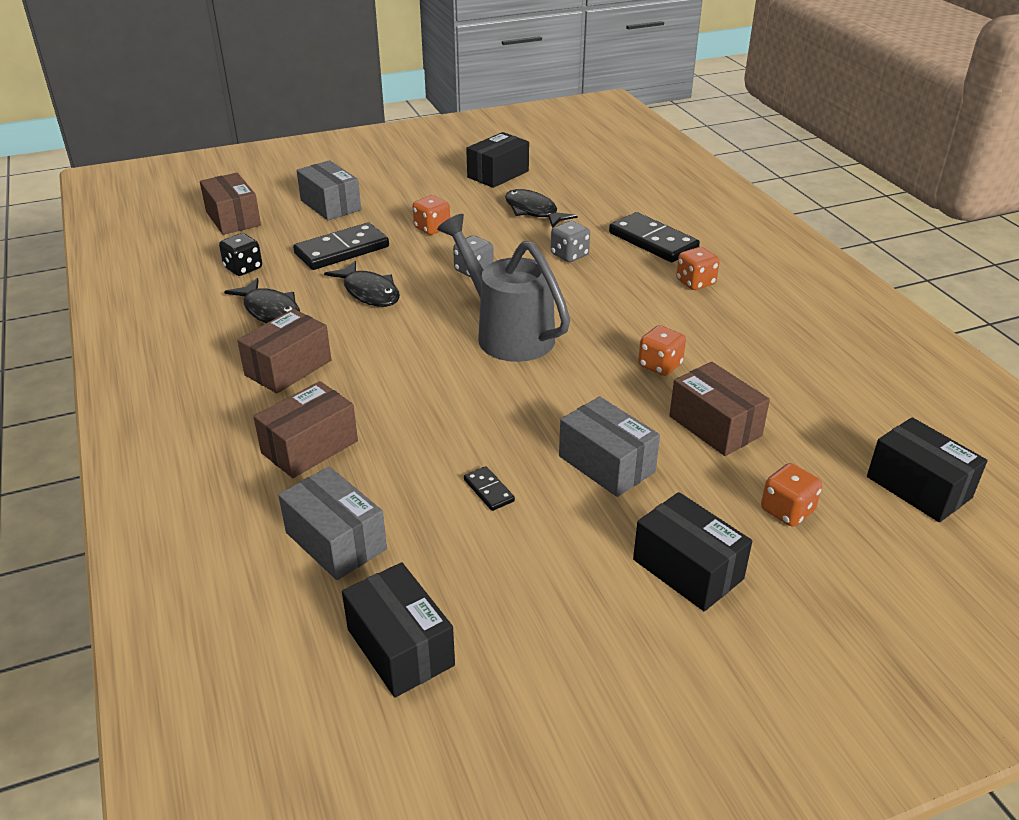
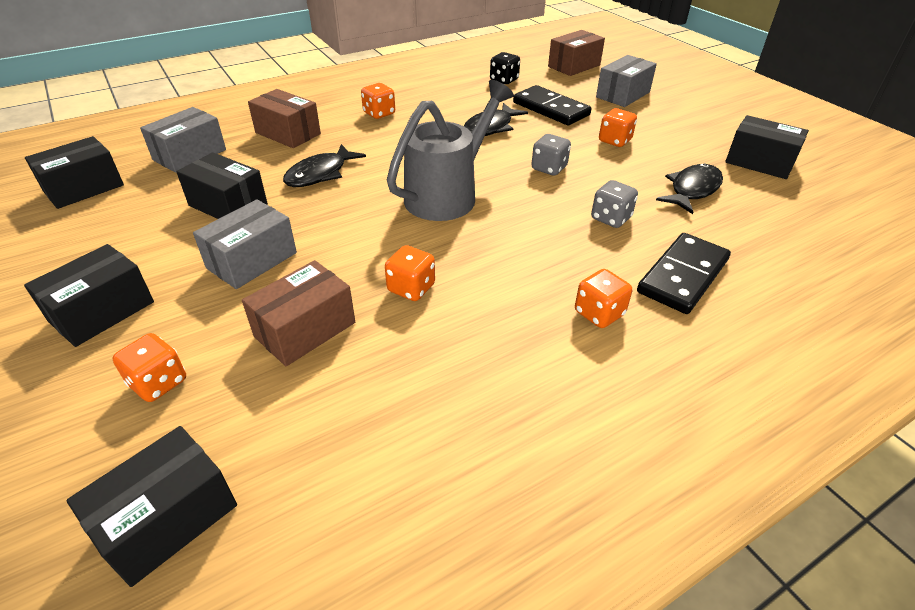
camera: 80 degrees right, 5 degrees up
black fish [224,278,300,323] -> black fish moved to [283,144,366,187]
brown box [237,309,331,393] -> orange dice [361,83,395,119]
black domino [464,466,515,511] -> black box [176,152,268,219]

